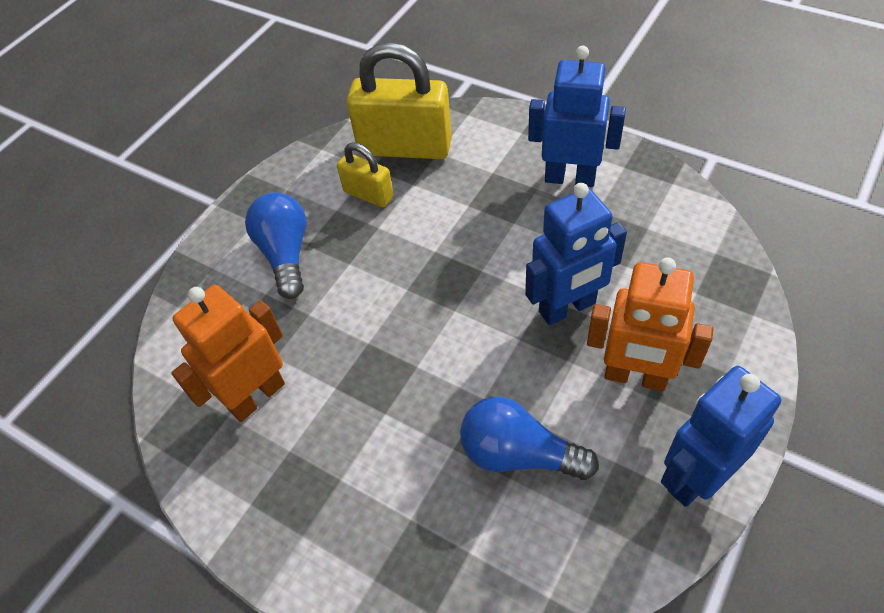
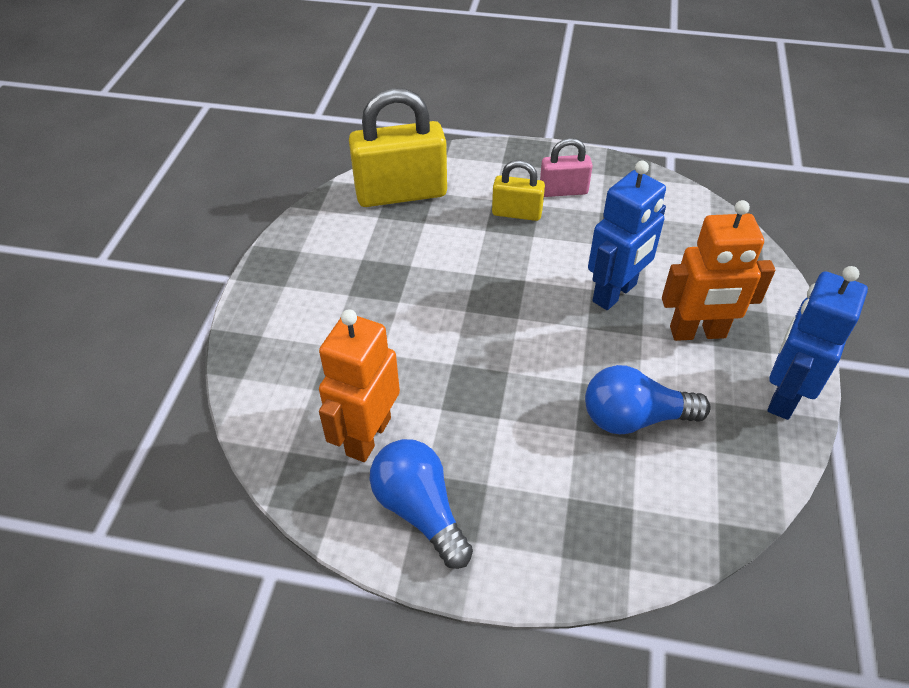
camera: 25 degrees left, 5 degrees down
blue light bulb [245,192,306,299] -> blue light bulb moved to [370,439,473,569]
yellow padlock [337,142,394,207] -> yellow padlock moved to [492,160,545,221]
blue robot [528,46,626,187] -> pink padlock [540,138,593,197]

